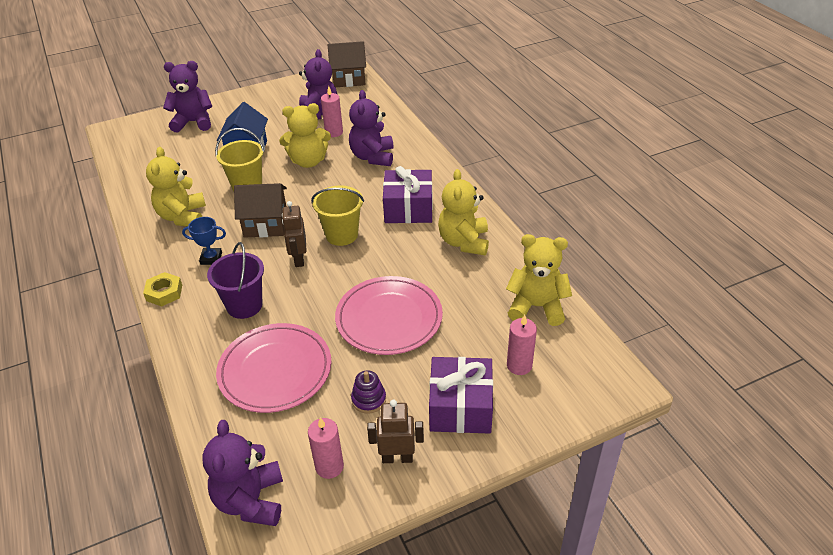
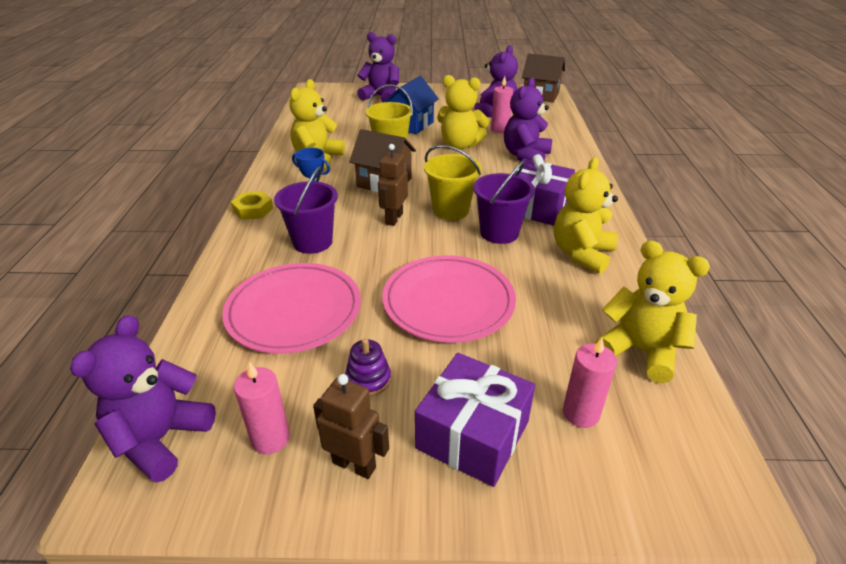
camera: 25 degrees right, 5 degrees down
none -> purple bucket [473,161,535,244]

